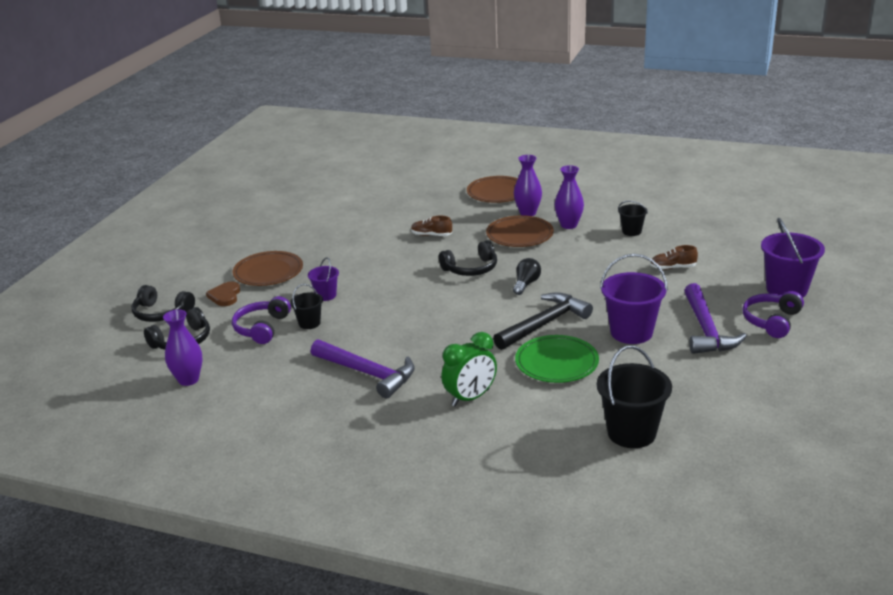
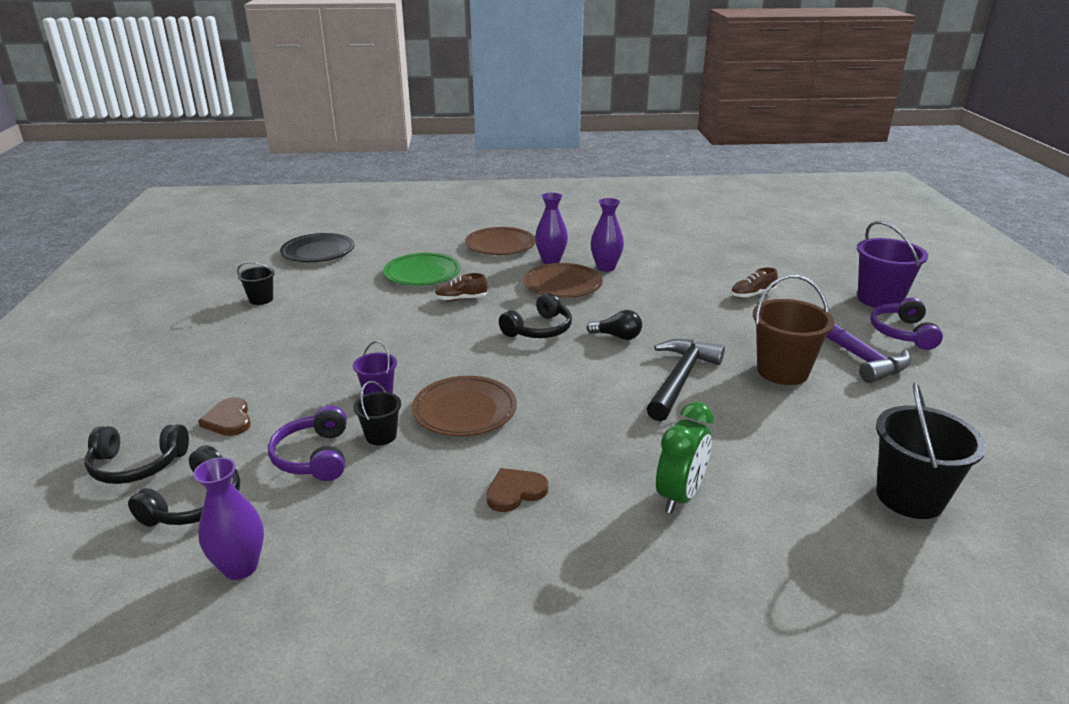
camera: 25 degrees left, 0 degrees up
brown plate [232,251,303,286] -> brown plate moved to [412,376,517,436]
purple hammer [311,339,415,398] -> brown heart [486,468,548,512]
black light bulb [513,258,541,295] -> black light bulb turned 105 degrees clockwise [586,310,642,340]
green plate [515,335,599,383] -> green plate moved to [383,253,461,286]
purple bucket [600,254,668,344] -> brown bucket [753,275,835,385]
black bucket [618,201,648,236] -> black bucket moved to [237,262,275,305]
none -> black plate [280,233,355,262]

